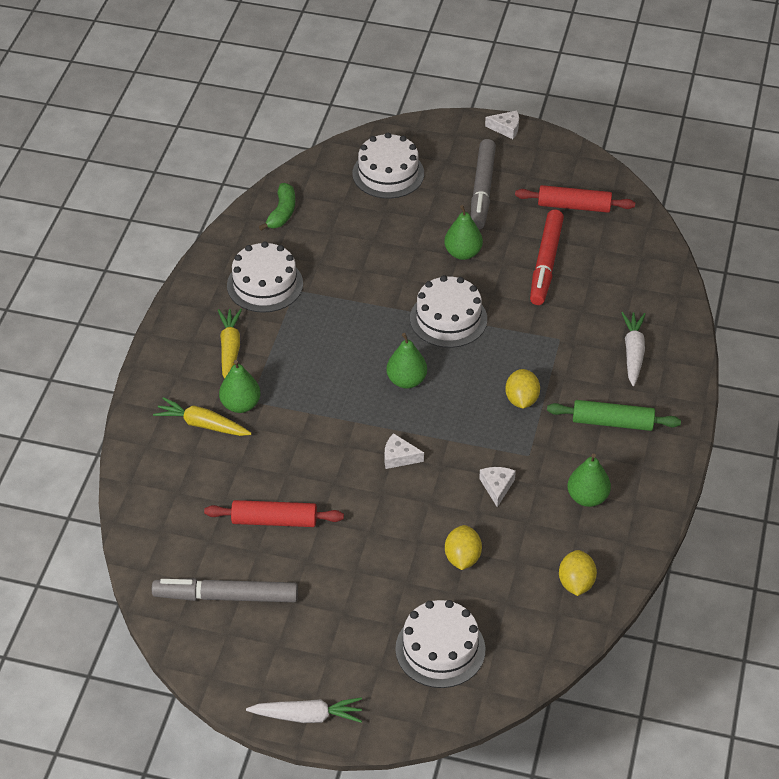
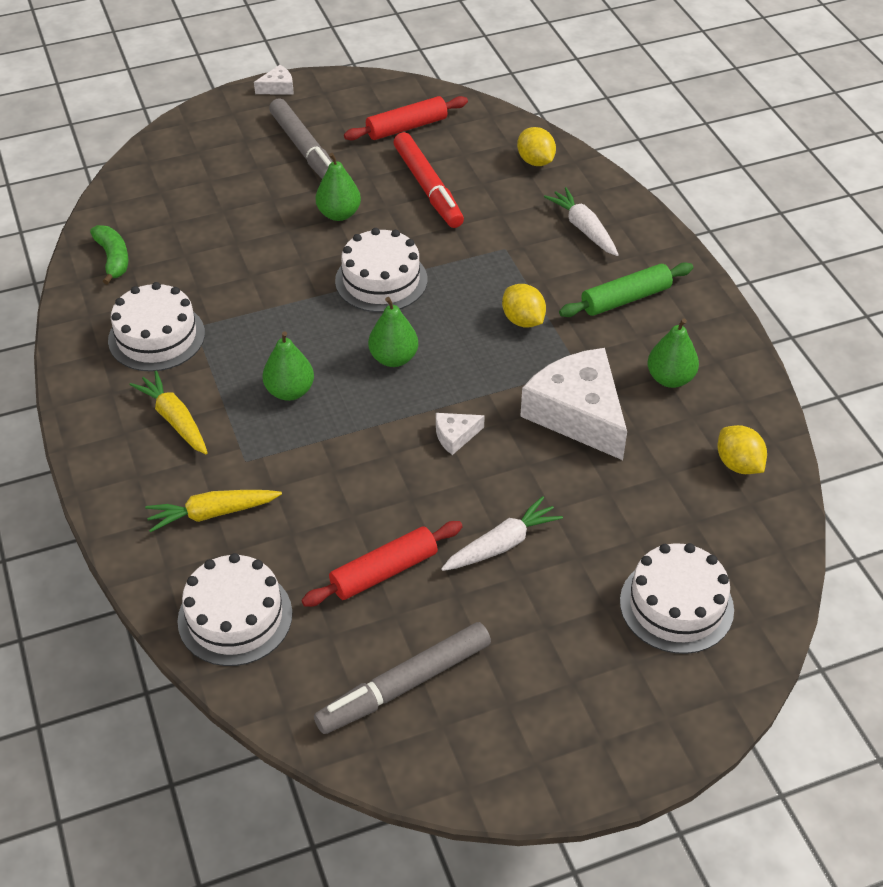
camera: 35 degrees left, 0 degrees up
green pear [219,360,261,413] -> green pear moved to [263,331,314,401]
white carrot [246,697,362,723] -> white carrot moved to [441,496,563,571]
white cake [352,133,424,198] -> white cake moved to [177,553,292,666]
yellow lemon [445,525,482,570] -> yellow lemon moved to [517,127,556,166]
white cheese [479,467,516,507] -> white cheese [520,348,627,460], size x2.35

